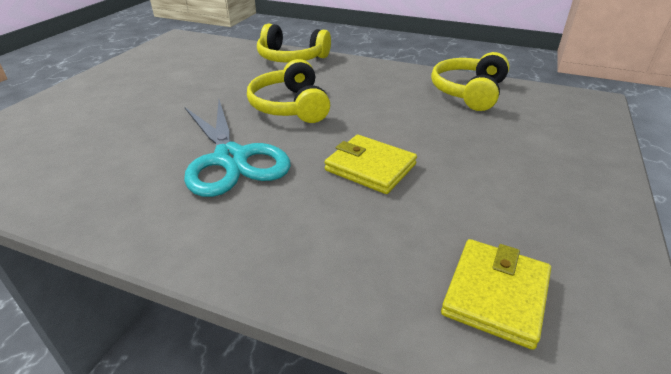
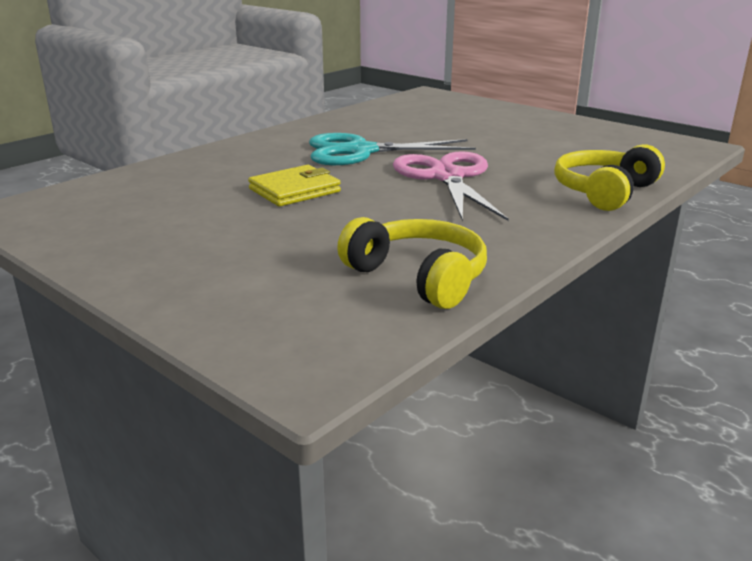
camera: 110 degrees right, 10 degrees down
yellow headphones [247,59,330,123] -> pink scissors [393,151,509,222]
yellow wallet [441,239,551,350] -> none

